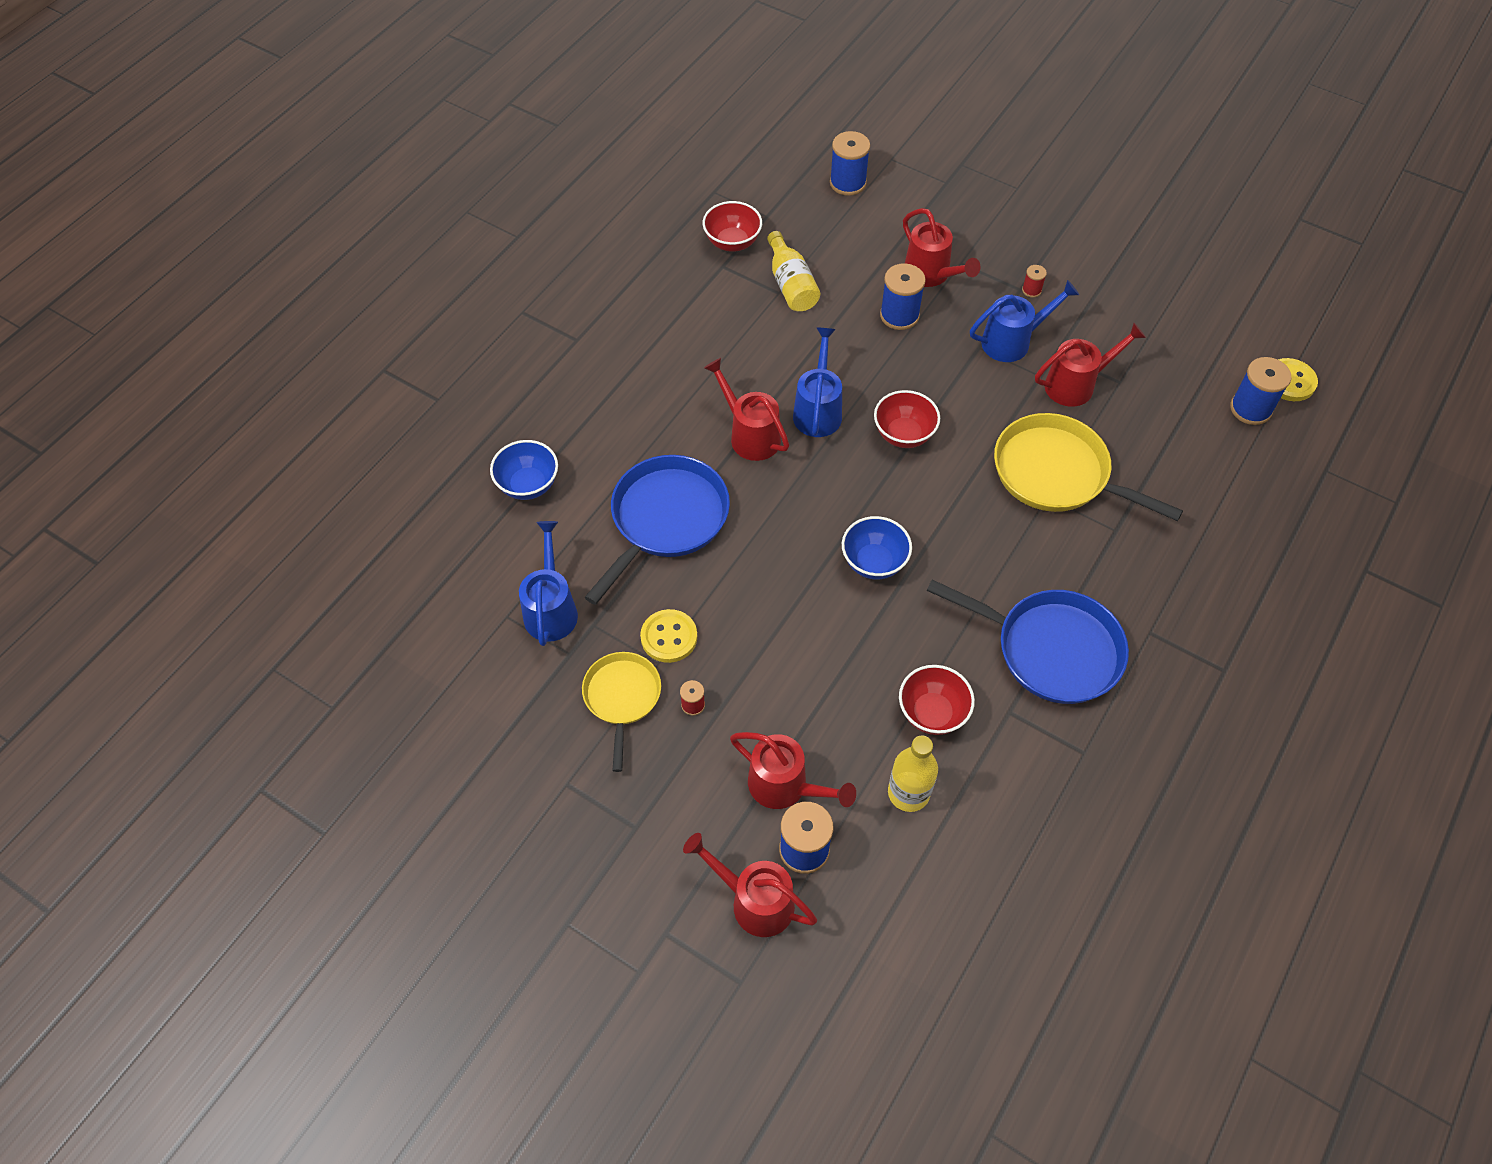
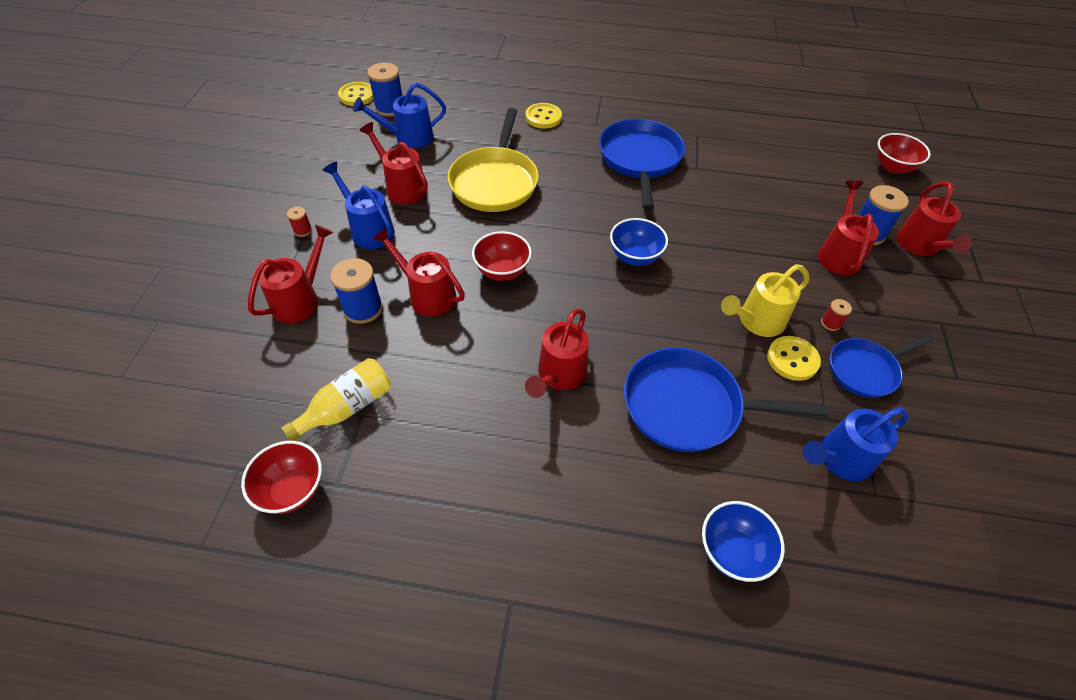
camera: 115 degrees left, 5 degrees down
yellow pan [582,652,661,772] -> blue pan [829,335,932,398]
blue watering can [793,327,842,437] -> blue watering can moved to [353,83,446,148]
blue spool [830,131,870,196] -> none
yellow bottle [888,735,938,812] -> none
red bowl [899,665,975,735] -> red bowl moved to [876,133,931,174]
none -> red watering can [373,227,465,316]
none -> yellow button [525,103,562,129]
none -> yellow watering can [721,264,809,337]

